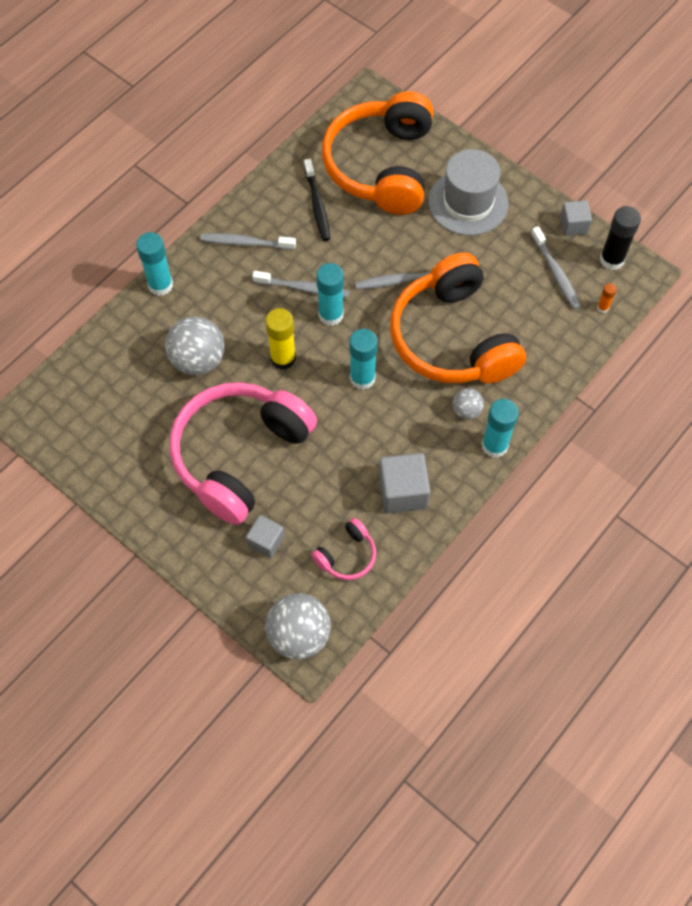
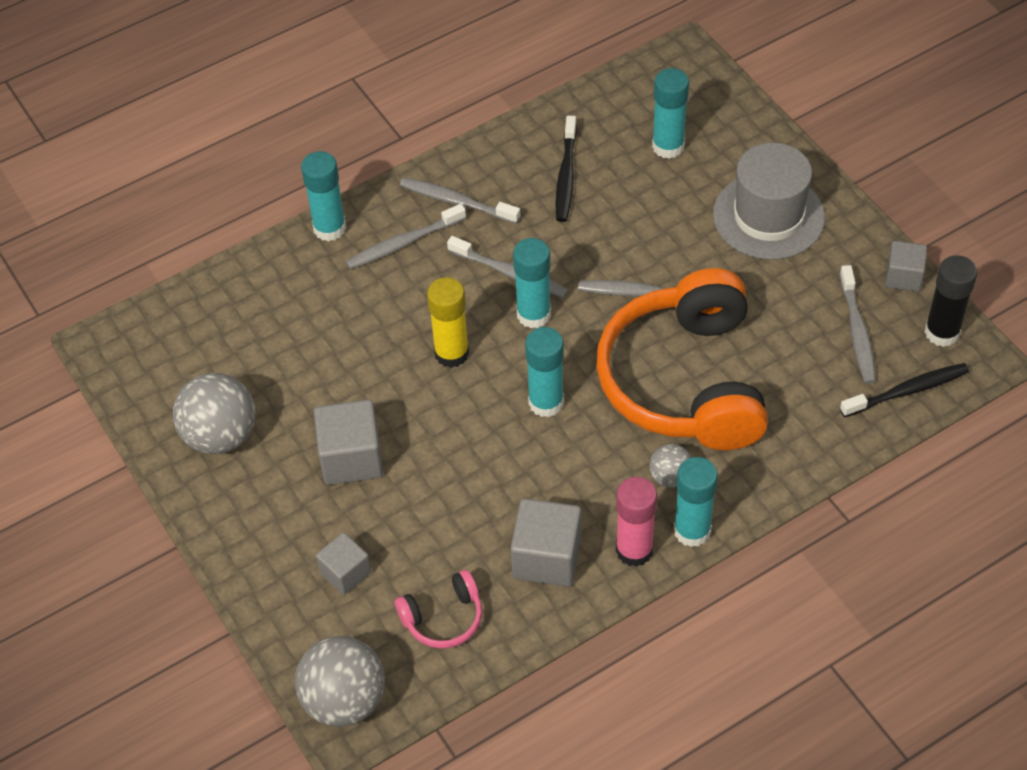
camera: 20 degrees right, 10 degrees down
grey ball [165,316,225,375] -> grey ball moved to [173,373,255,455]
pink headphones [170,382,317,525] -> grey cube [314,400,383,485]
orange headphones [322,91,434,215] -> turquoise glue stick [652,68,689,159]
orange glue stick [597,283,617,313] -> black toothbrush [840,363,969,417]
none -> grey toothbrush [346,204,466,269]
none -> pink glue stick [616,477,657,567]

